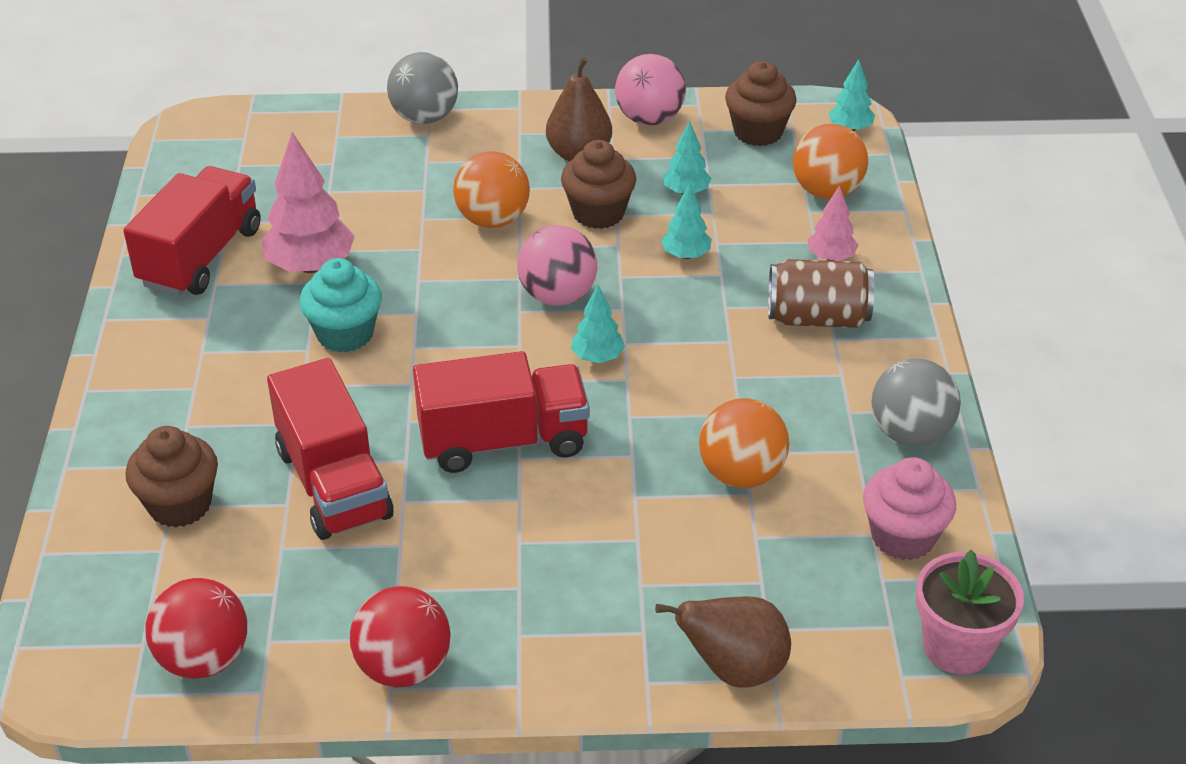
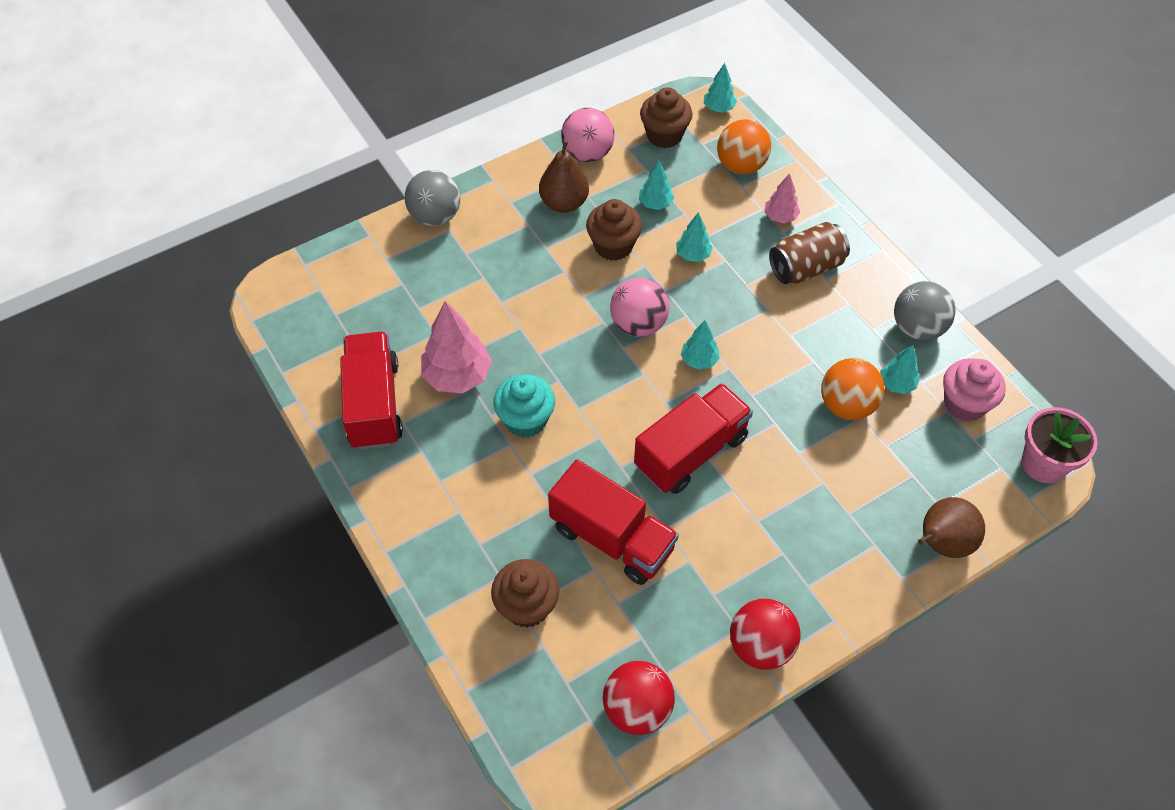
camera: 30 degrees left, 15 degrees up
orange ball [453,151,530,228] -> none
none -> turquoise tree [880,345,920,394]

